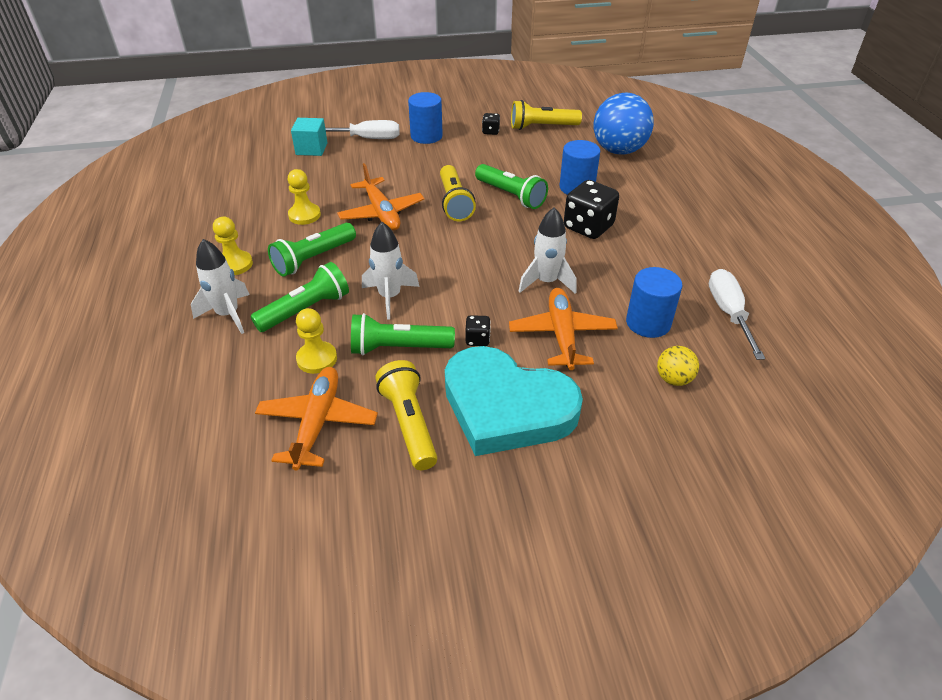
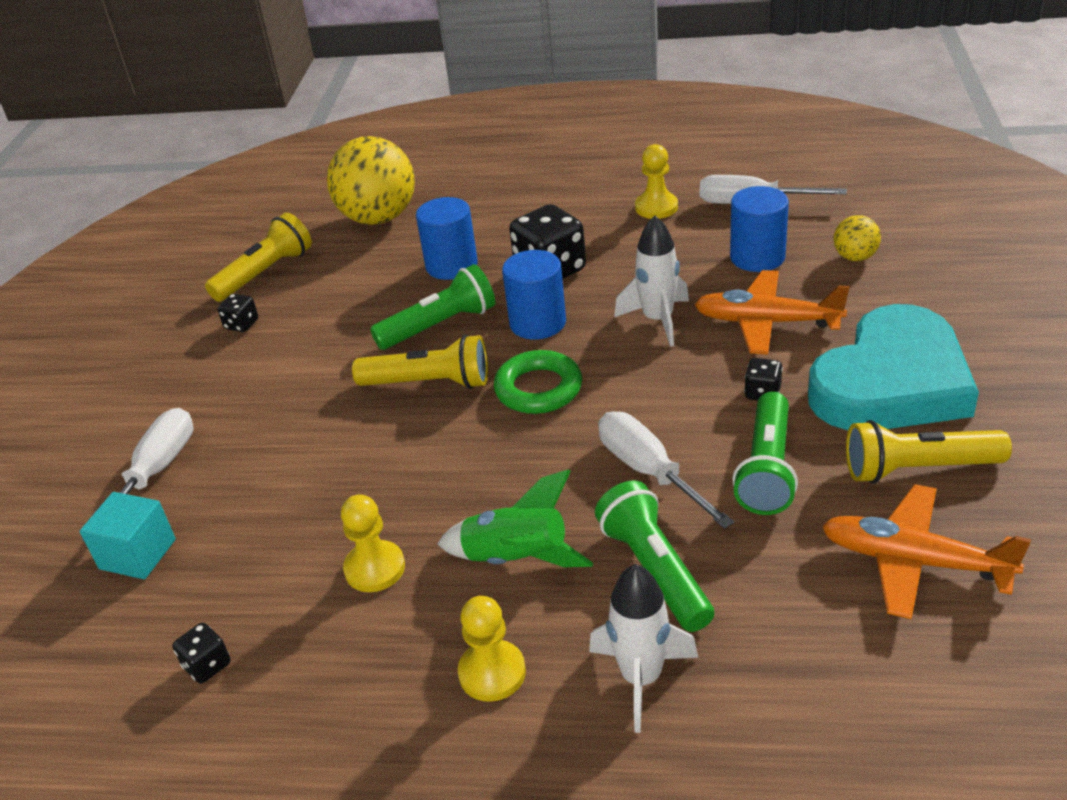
camera: 70 degrees left, 5 degrees down
green flashlight [268,223,356,277] -> green rocket [437,469,593,567]
yellow pawn [296,308,337,374] -> yellow pawn moved to [635,144,678,219]
orange plane [337,163,424,230] -> none
white rocket [362,222,420,320] -> white screwdriver [598,412,734,529]
blue cylinder [408,92,443,144] -> blue cylinder moved to [502,250,566,340]
yellow flashlight [511,100,582,130] -> yellow flashlight turned 150 degrees counterclockwise [205,213,312,302]
blue ball [593,93,654,155] -> yellow ball [327,136,415,225]
none -> black dice [173,623,231,683]
none -> green ring [494,350,582,414]

